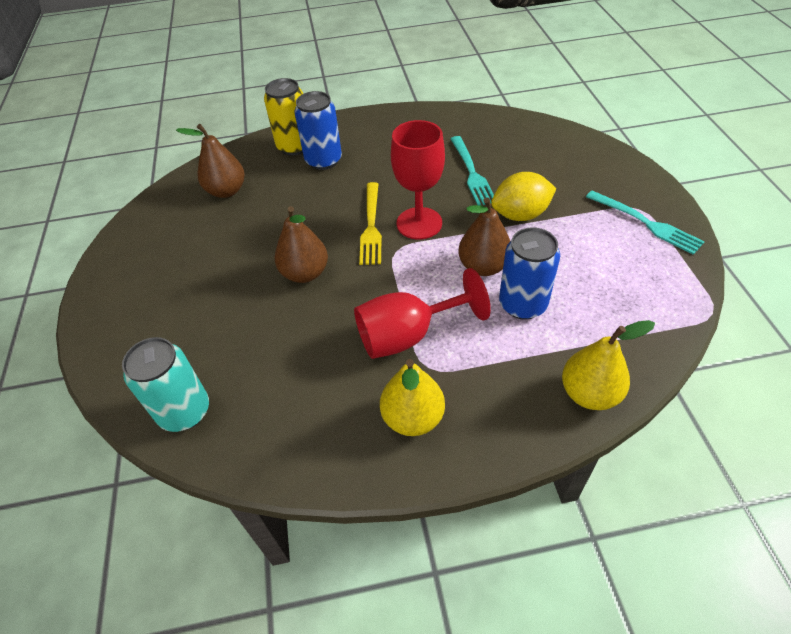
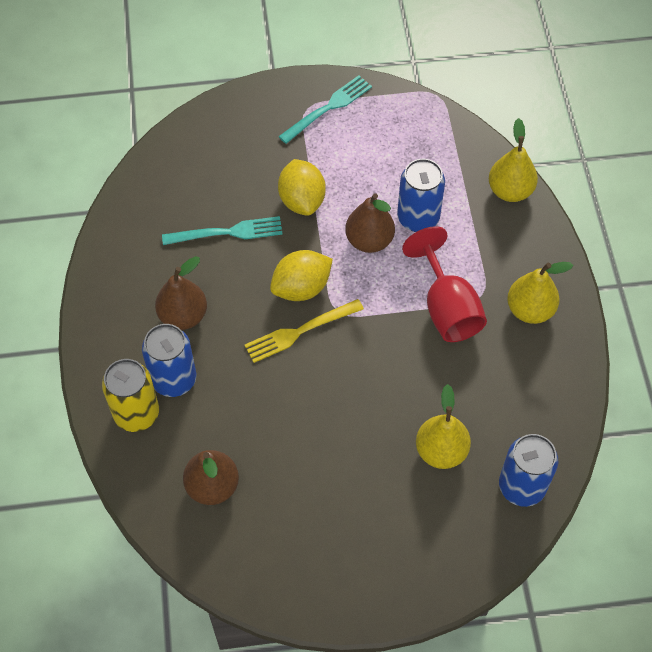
camera: 90 degrees left, 10 degrees up
turquoise can [122,337,209,432] -> blue can [499,434,558,507]
brown pear [275,206,328,283] -> brown pear moved to [155,256,207,330]
yellow fork [359,182,382,265] -> yellow fork turned 150 degrees clockwise [244,299,364,363]
red goblet [391,120,445,240] -> yellow lemon [270,250,333,301]
none -> yellow pear [416,384,471,469]

